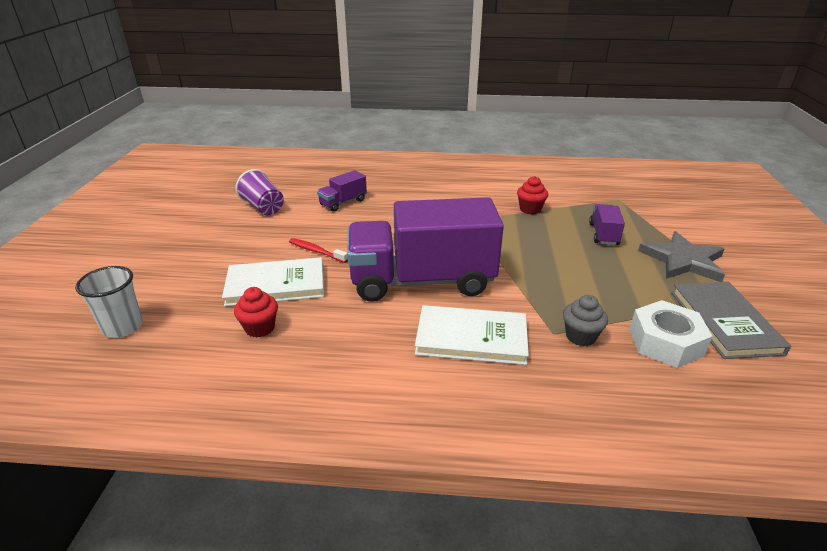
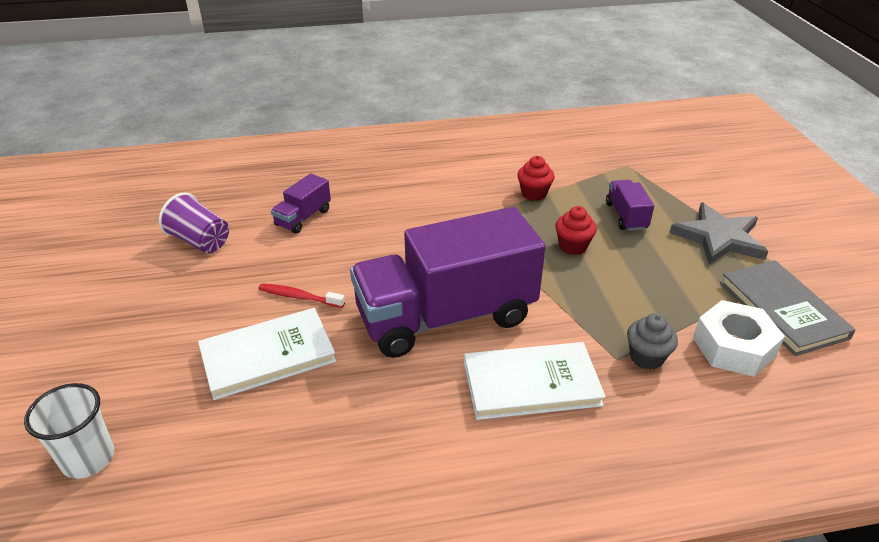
camera: 15 degrees left, 5 degrees up
red cupcake [234,287,278,338] -> red cupcake moved to [555,206,597,255]

